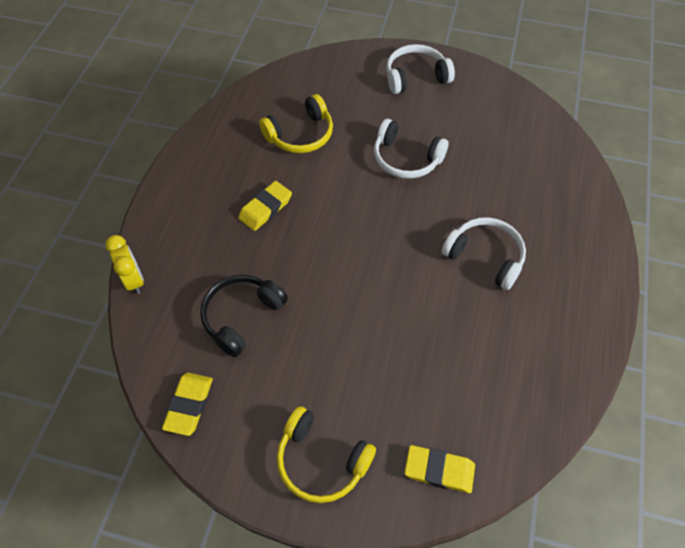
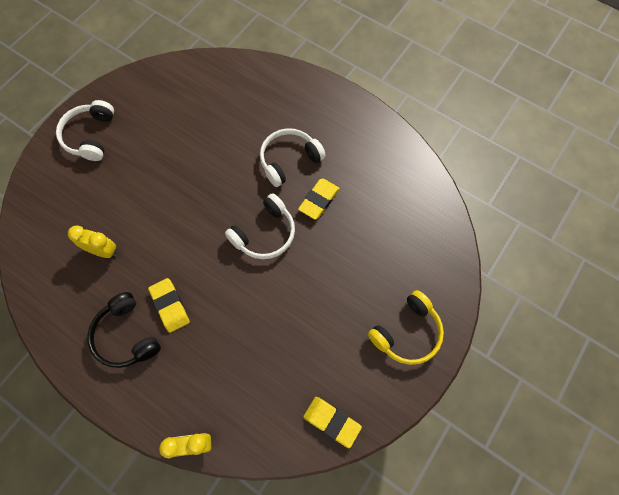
camera: 70 degrees left, 10 degrees up
black headphones [200,275,288,357] -> black headphones moved to [87,292,161,368]
yellow headphones [259,94,333,153] -> yellow clock [68,225,117,258]
white headphones [374,118,449,179] -> white headphones moved to [225,193,295,259]
yellow eraser [404,445,475,493] -> yellow eraser moved to [298,178,340,220]

